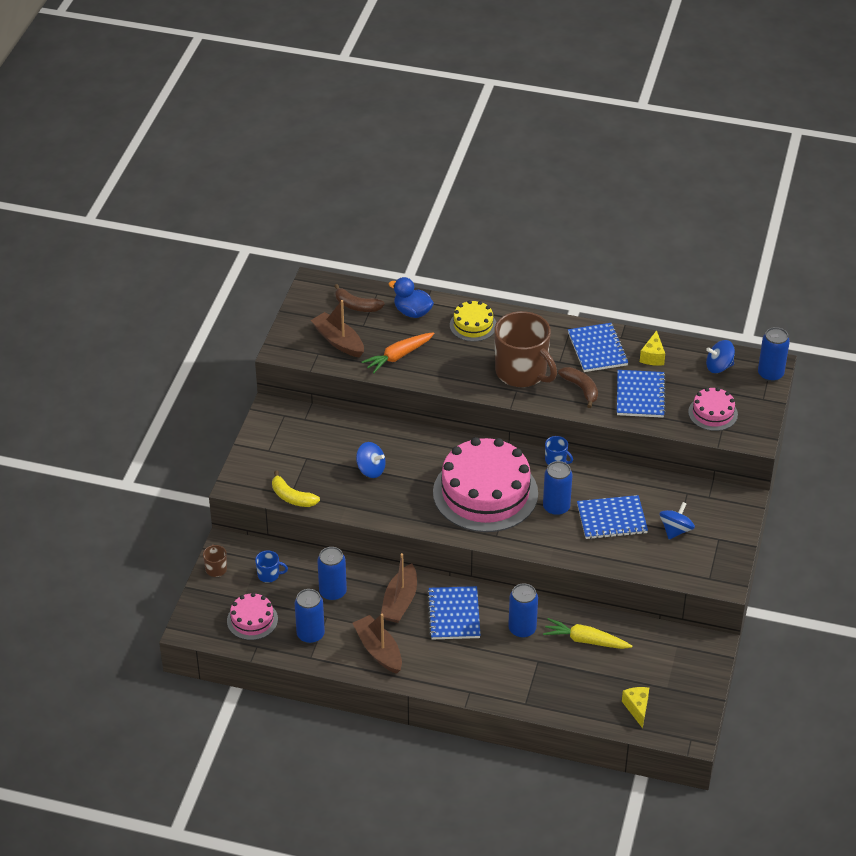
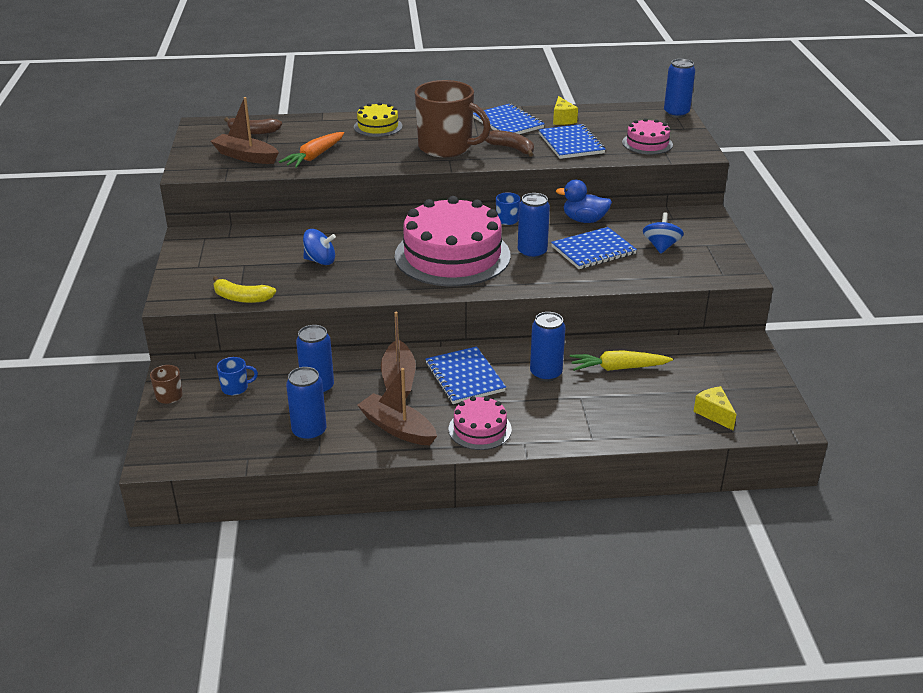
camera: 20 degrees left, 10 degrees down
pink cake [227,593,278,640] -> pink cake moved to [448,396,512,450]
blue duck [389,277,434,318] -> blue duck moved to [556,180,612,223]
blue spinning top [706,340,735,373] -> none

